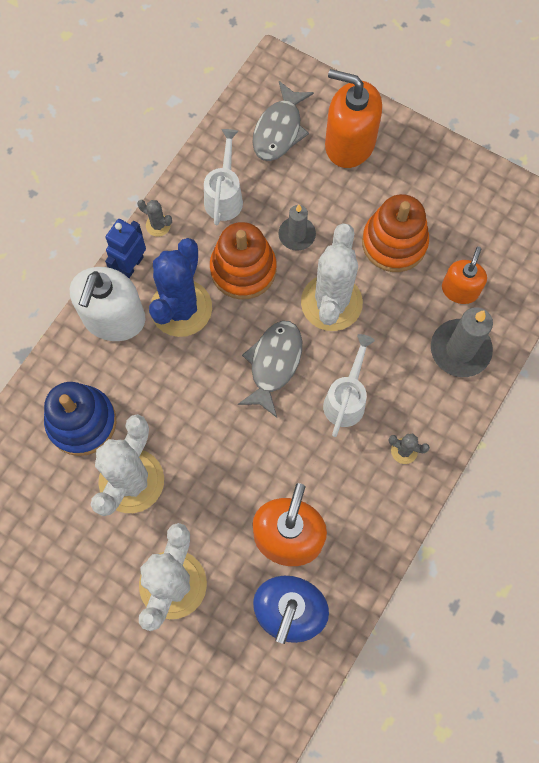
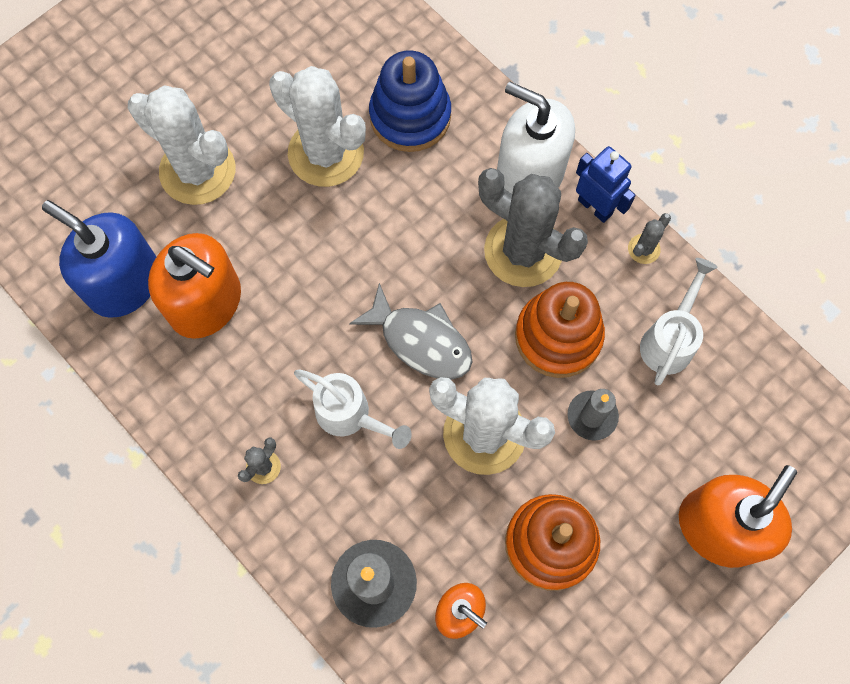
camera: 105 degrees right, 0 degrees up
blue cactus [149,238,212,337] -> grey cactus [478,168,588,287]
white watering can [204,129,243,225] -> white watering can turned 90 degrees counterclockwise [640,258,718,386]
grey fish [252,81,314,161] -> none

